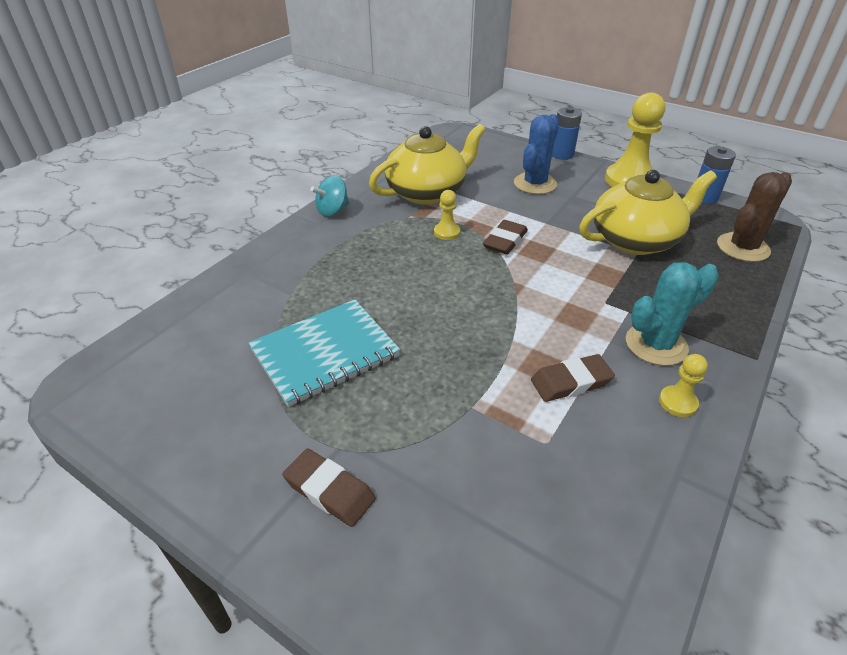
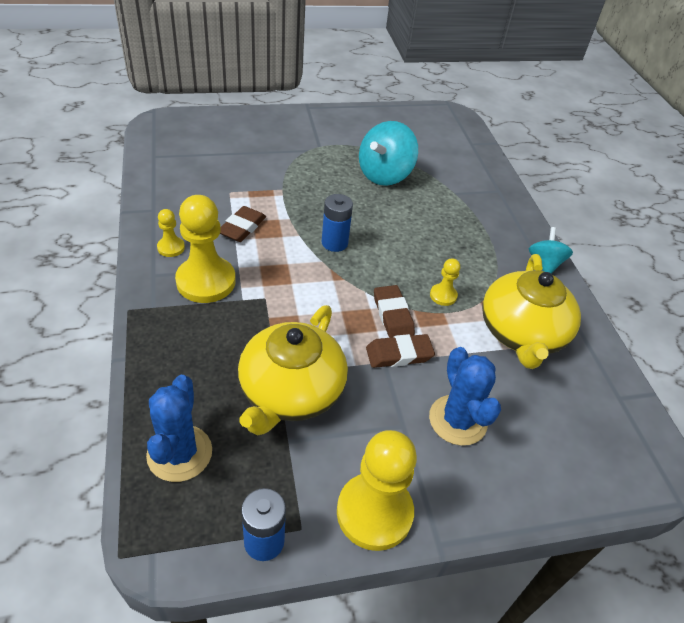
camera: 130 degrees right, 5 degrees up
turquoise notebook [248,299,400,407] -> turquoise spinning top [359,121,418,186]
brown eraser [282,448,376,527] -> brown eraser moved to [366,334,435,368]
blue battery [552,107,582,160] -> blue battery moved to [322,194,353,252]
turquoise cactus [626,262,719,366] -> yellow pawn [175,195,236,303]
brown cactus [717,172,792,262] -> blue cactus [146,375,212,482]

